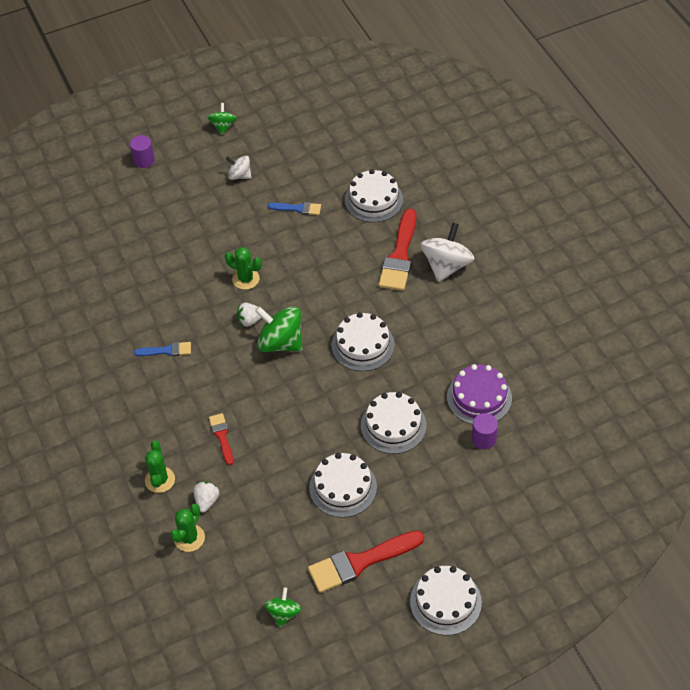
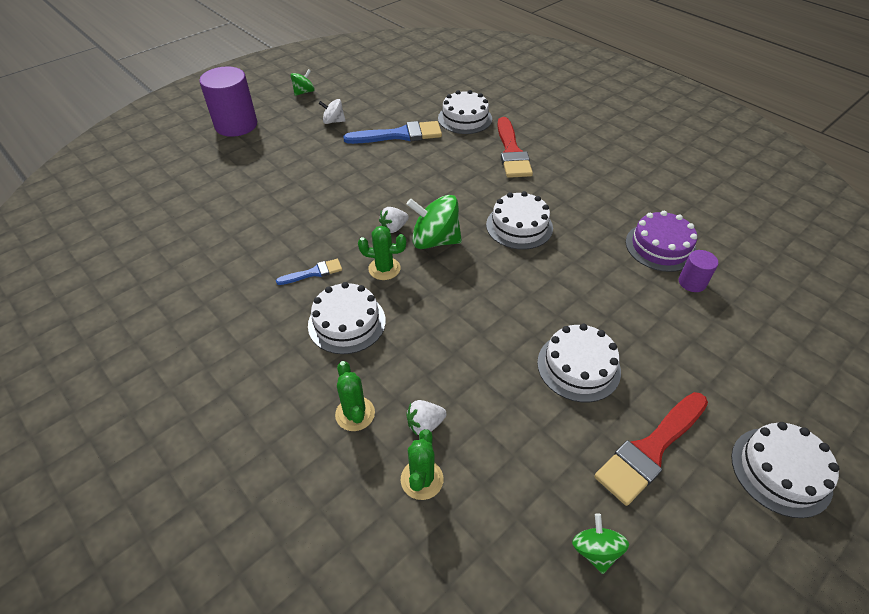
camera: 20 degrees left, 5 degrees down
purple cylinder [130,135,155,168] -> purple cylinder [199,66,257,137], size x2.05
white strawberry [193,482,219,512] -> white strawberry turned 105 degrees counterclockwise [406,400,447,435]
green spinning top [208,103,237,135] -> green spinning top turned 60 degrees clockwise [290,69,315,96]
red brush [209,413,233,465] -> none
green cactus [225,247,262,290] -> green cactus moved to [358,226,406,280]
blue brush [268,202,321,215] -> blue brush [343,121,442,144], size x1.90
white cake [361,392,426,454] -> white cake moved to [308,282,386,354]
white spinning top [420,223,474,282] -> none

